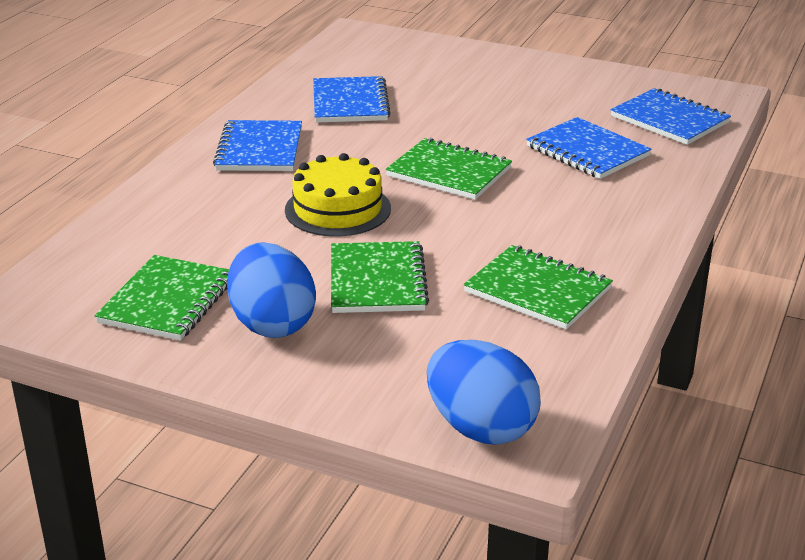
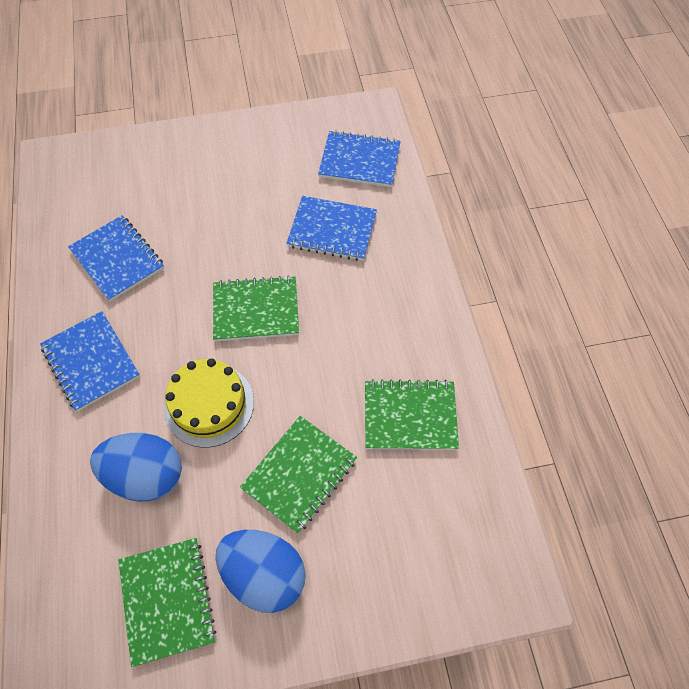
camera: 35 degrees left, 30 degrees up
green notebook [331,241,429,313] -> green notebook turned 75 degrees clockwise [240,416,357,533]
blue egg [427,340,541,445] -> blue egg moved to [90,433,182,502]

